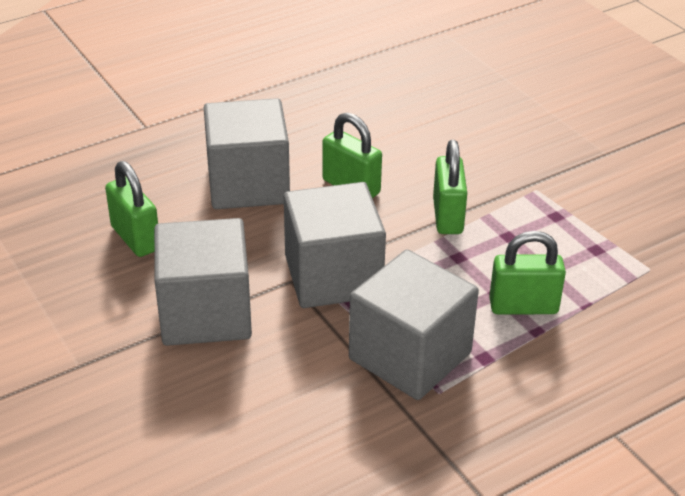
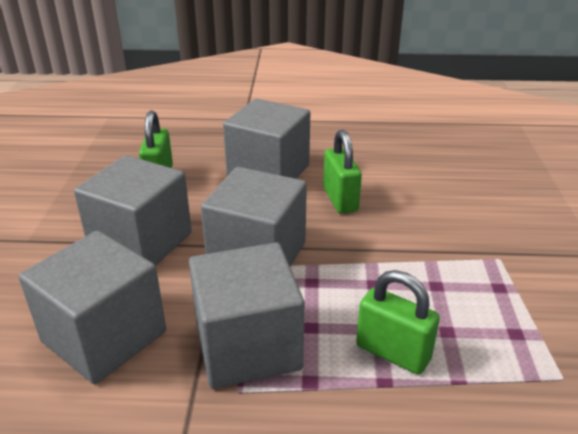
camera: 35 degrees right, 5 degrees down
green padlock [433,140,467,234] -> none
none -> grey cube [19,231,166,384]

